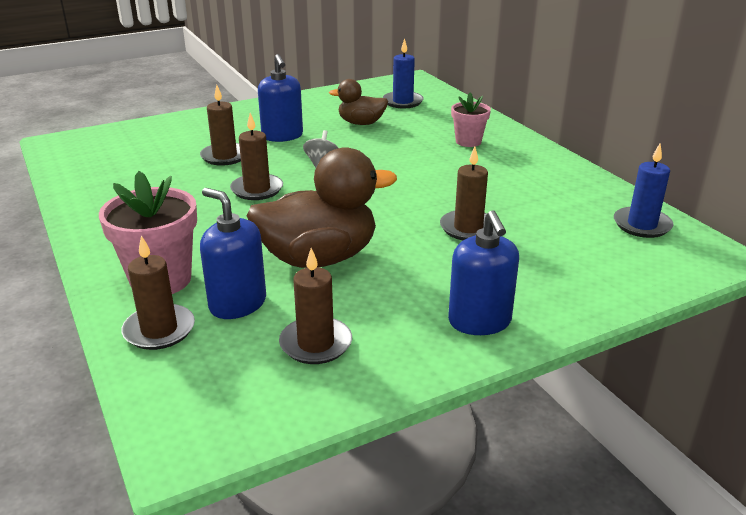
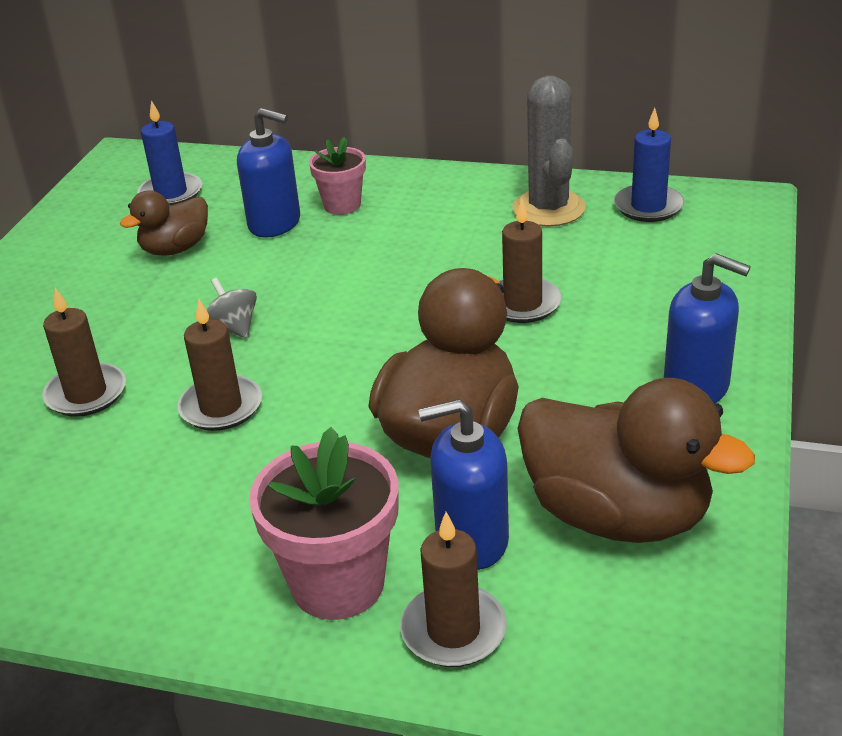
camera: 45 degrees left, 5 degrees up
blue soap dispenser [258,54,303,142] -> blue soap dispenser moved to [237,108,300,238]
brown candle [279,248,352,364] -> brown duck [517,378,755,543]
none -> grey cactus [512,76,586,226]

